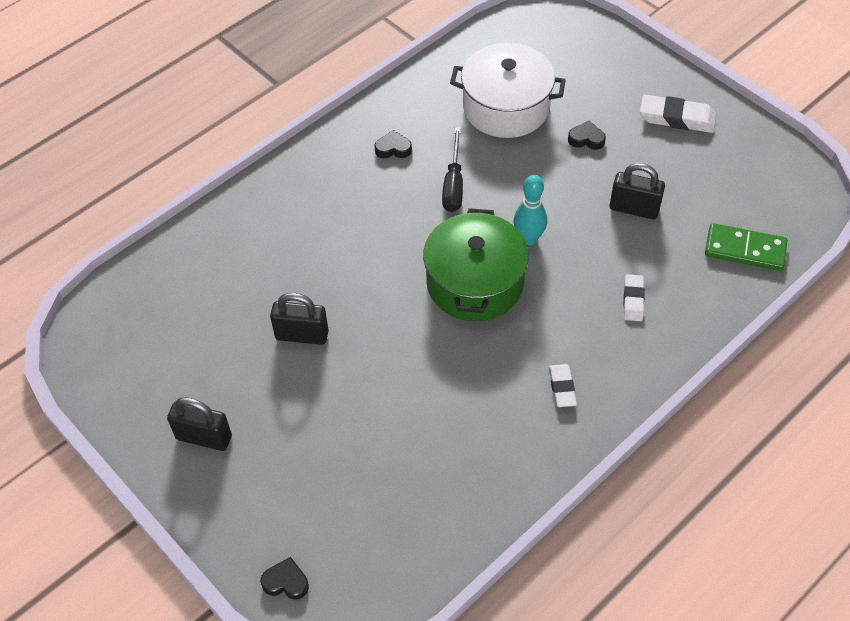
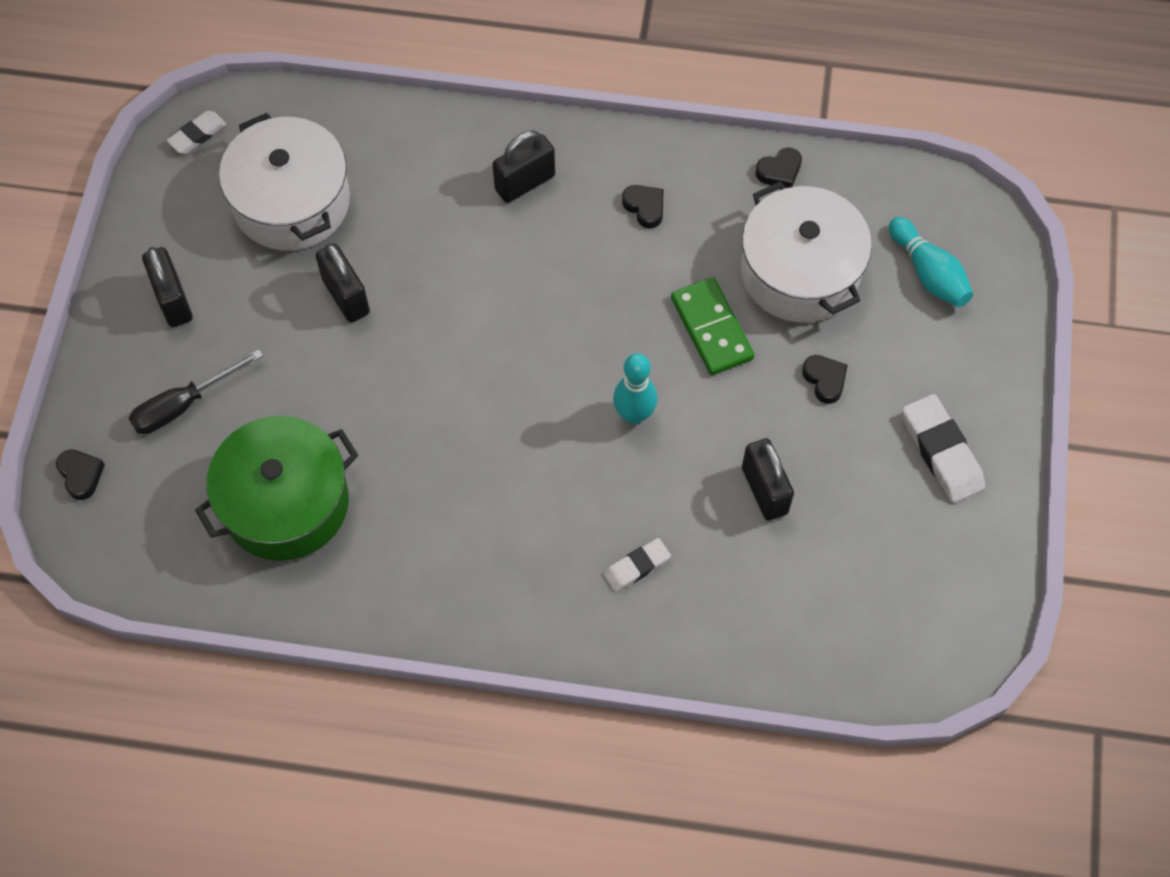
camera: 50 degrees right, 10 degrees up
green pot [423,208,529,321] -> green pot moved to [195,416,358,561]
black screwdriver [442,127,463,212] -> black screwdriver moved to [129,349,263,434]
white eraser [549,364,577,407] -> white eraser moved to [167,111,226,154]
green domino [705,223,788,271] -> green domino moved to [671,277,754,375]
none -> white pot [219,113,350,251]
none -> black padlock [493,130,555,203]
none -> black heart [755,147,802,188]
none -> turquoise bowling pin [889,217,973,307]

